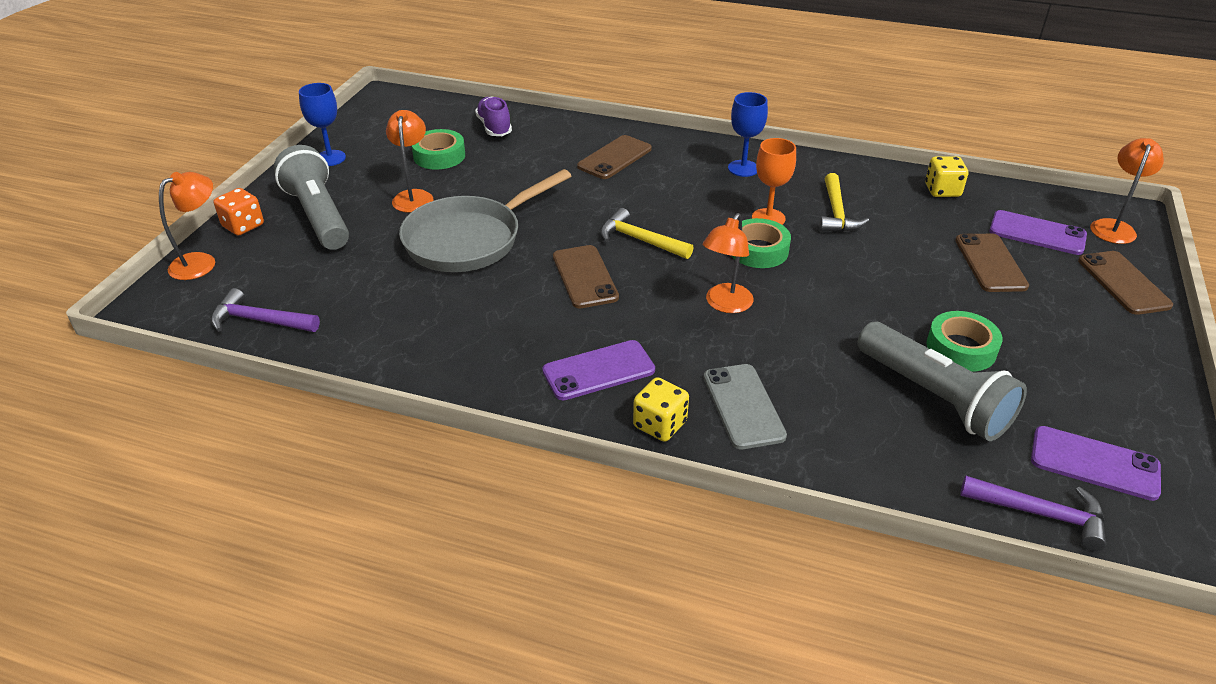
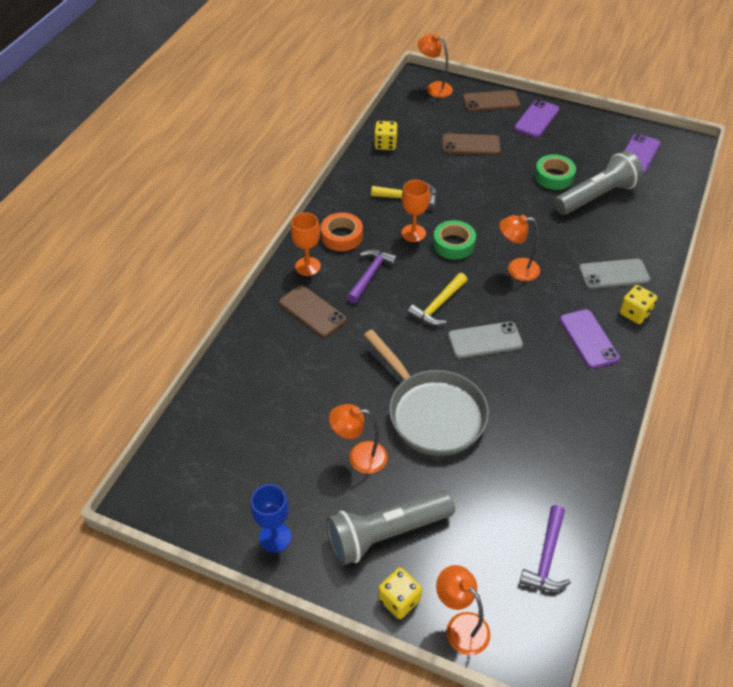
camera: 85 degrees left, 10 degrees up
orange dice [214,188,264,236] -> yellow dice [378,568,422,619]
green tape [412,129,465,170] -> none
purple shoe [475,96,512,136] -> none
brown phone [553,245,619,308] -> grey phone [448,322,523,359]
orange lamp [703,213,754,313] -> orange lamp turned 150 degrees clockwise [499,215,540,281]
blue goblet [728,92,768,177] -> orange tape [321,212,363,251]
purple hammer [960,476,1106,551] -> purple hammer moved to [347,249,398,303]
purple phone [989,210,1087,255] -> purple phone moved to [514,99,560,138]
none -> orange goblet [291,213,321,276]

